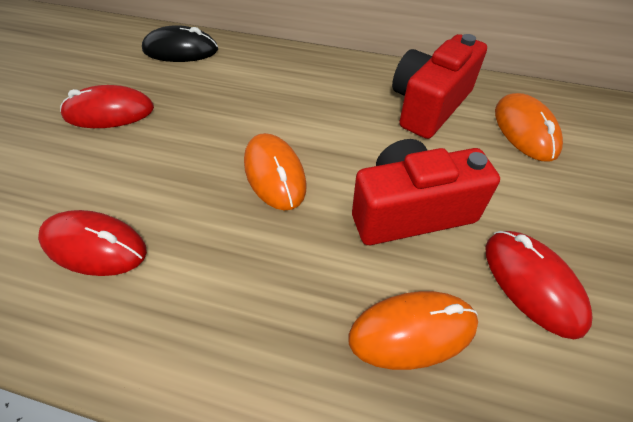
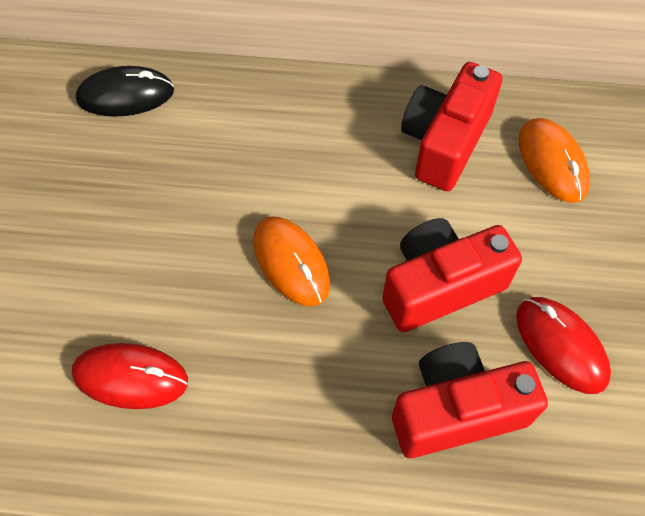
camera: 10 degrees left, 10 degrees up
red mouse [60,85,154,128] -> none
orange mouse [348,291,478,370] -> red camera [392,342,548,458]

